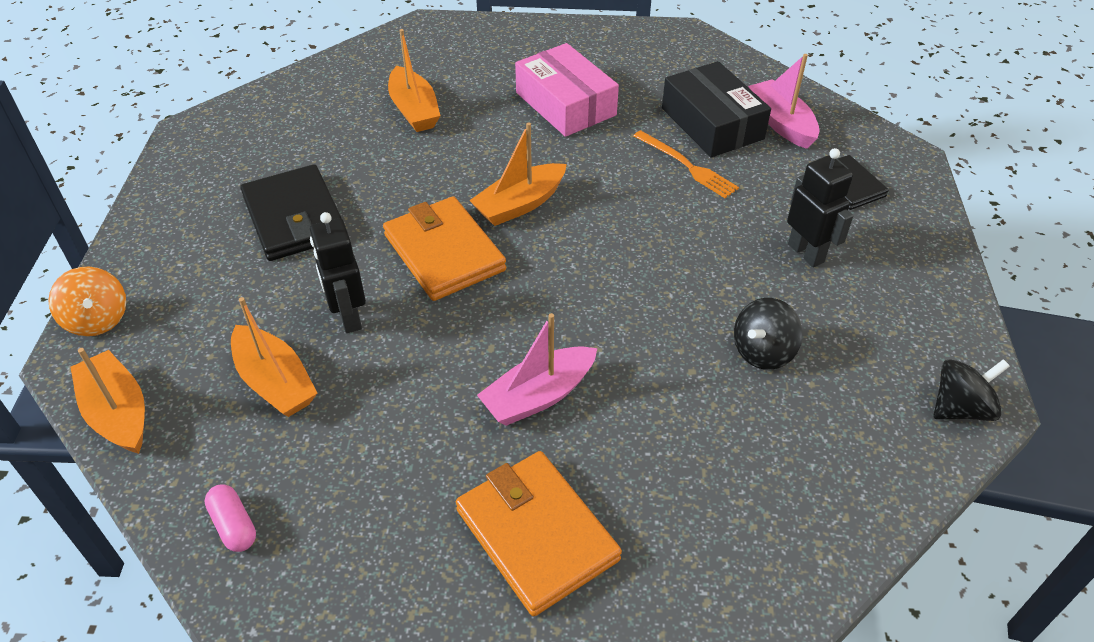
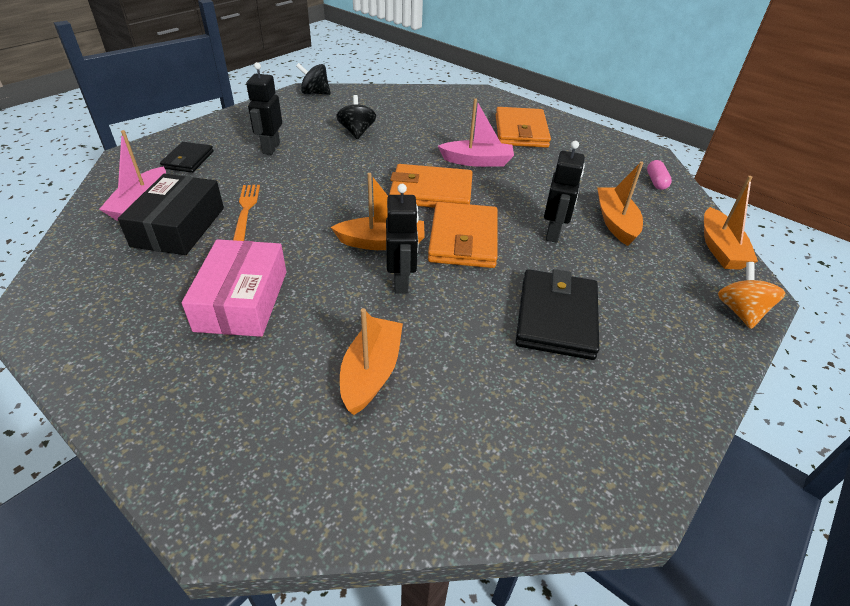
camera: 145 degrees left, 5 degrees down
black spinning top [734,298,803,370] -> black spinning top turned 90 degrees counterclockwise [336,95,376,139]
none -> black robot [386,184,419,294]
none -> orange wallet [389,164,473,208]

